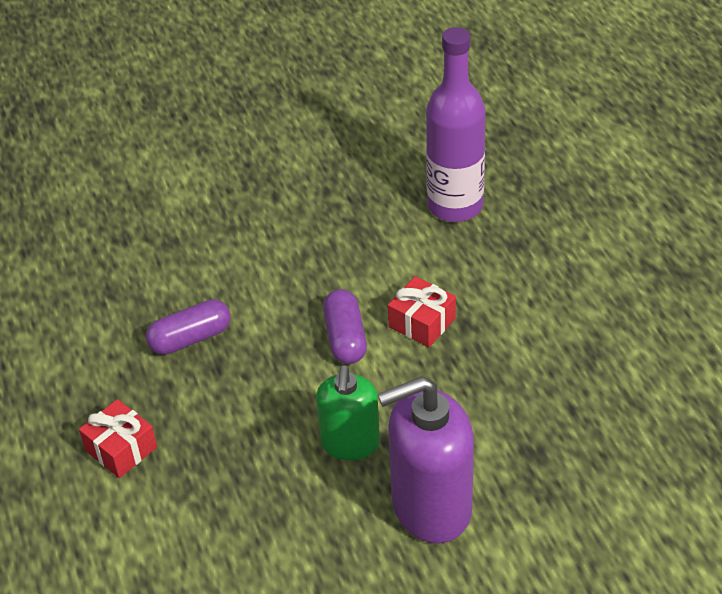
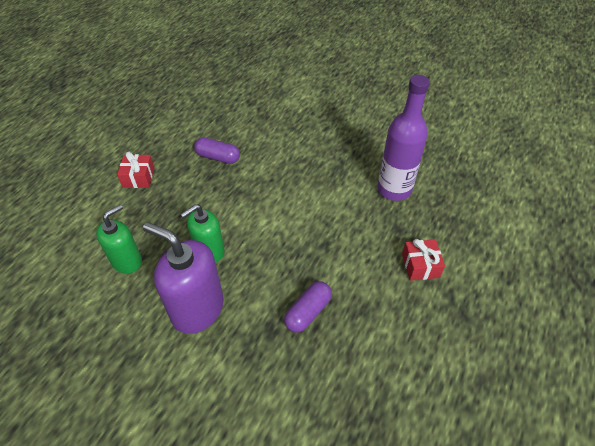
camera: 45 degrees right, 5 degrees up
purple capsule [323,289,367,364] -> purple capsule moved to [284,281,332,332]
red gift [388,276,456,347] -> red gift moved to [402,239,445,281]
none -> green soap dispenser [96,204,142,274]

